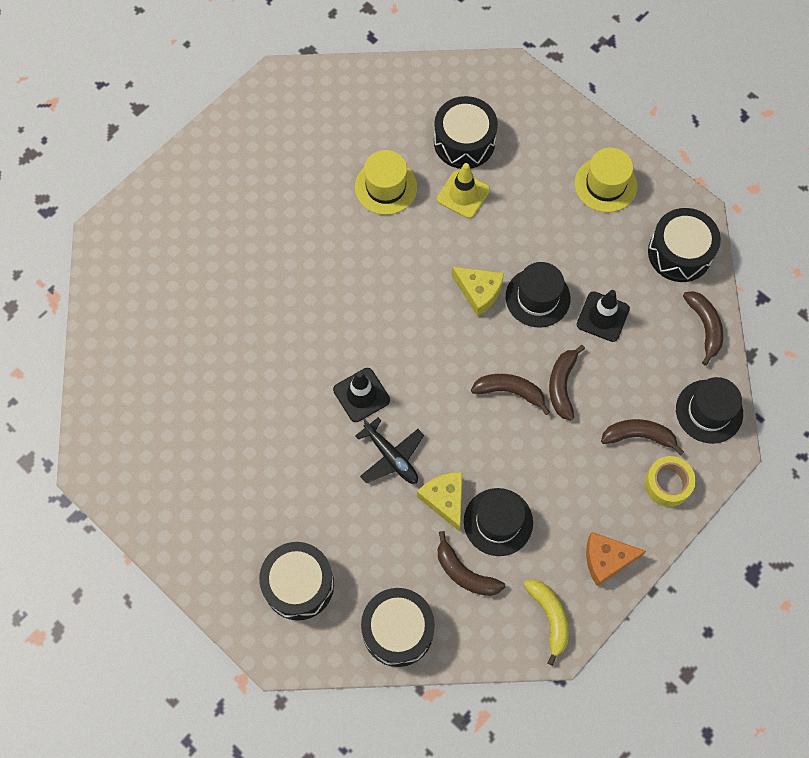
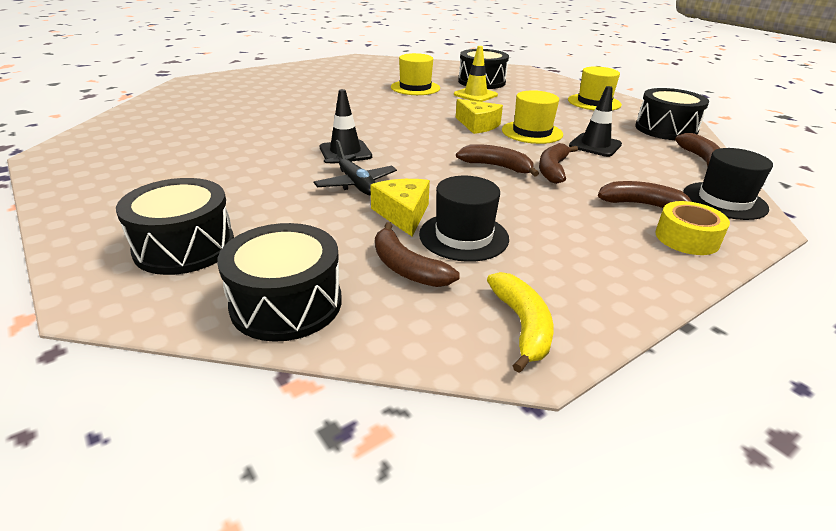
camera: 10 degrees right, 35 degrees down
black hat [506,262,570,328] -> yellow hat [502,90,563,144]
orange cheese [586,532,646,586] -> none

